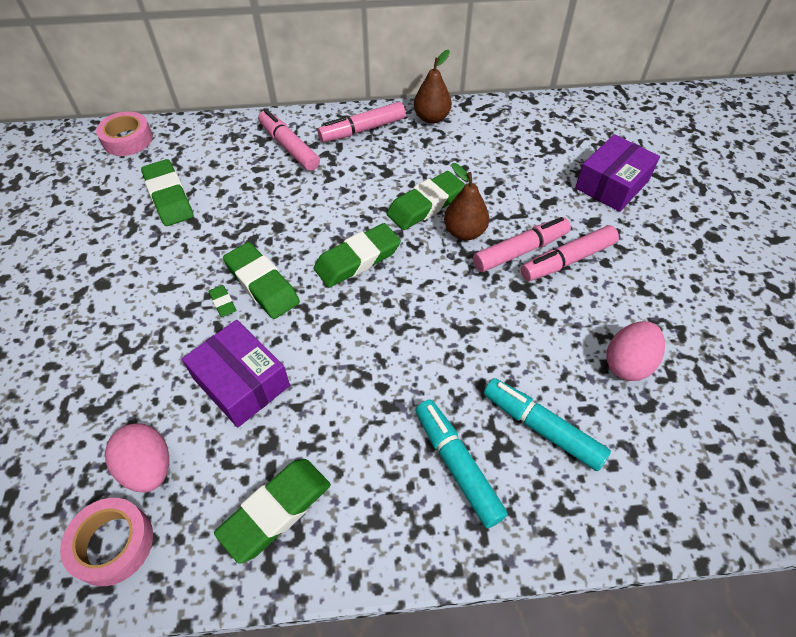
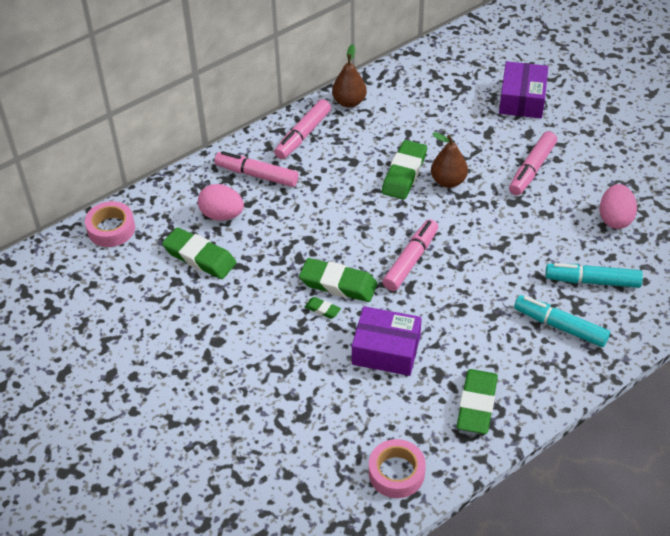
camera: 30 degrees left, 5 degrees down
pink egg [105,423,169,493] -> pink egg moved to [198,184,244,220]
green eraser [314,223,401,287] -> none
pink marker [473,217,571,272] -> pink marker moved to [382,219,438,291]

